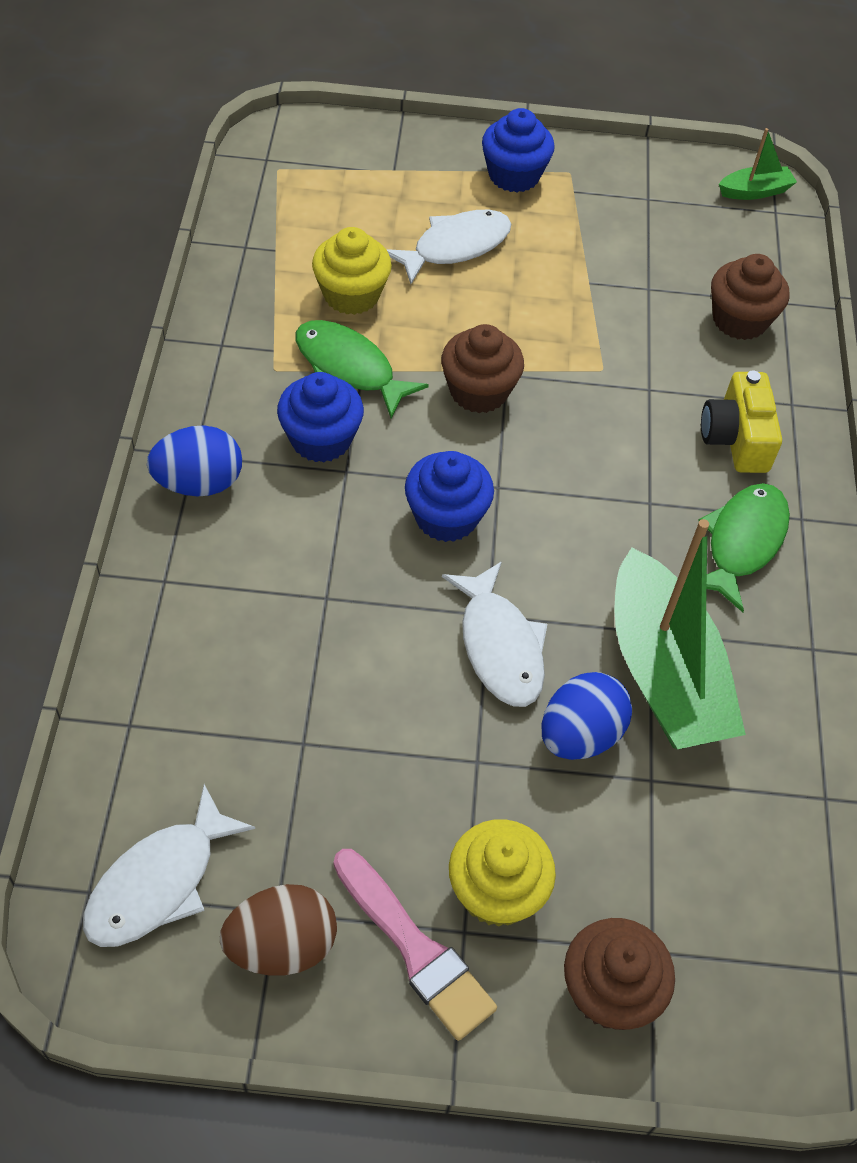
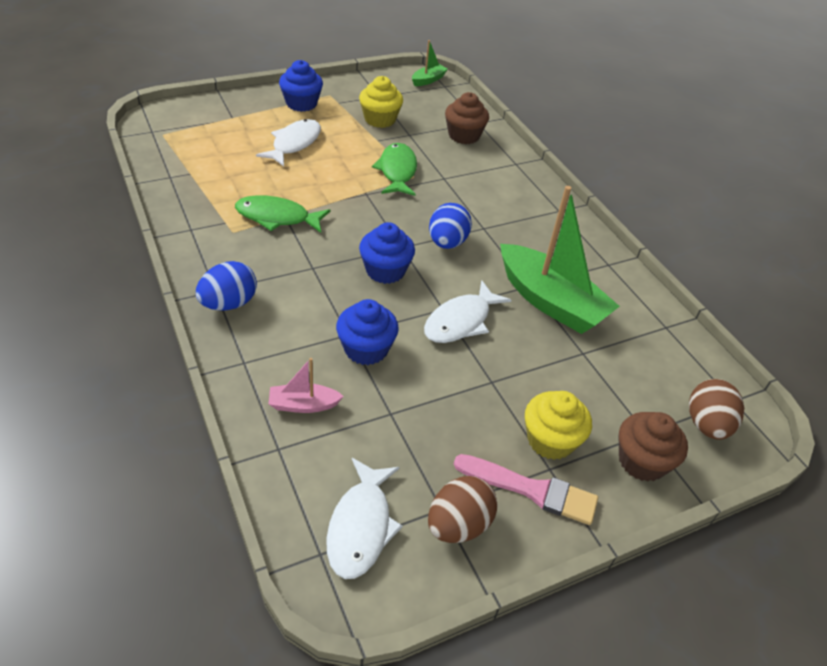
camera: 30 degrees left, 10 degrees down
blue cupcake [277,372,364,463] -> blue cupcake moved to [336,299,399,365]
yellow cupcake [312,227,392,315] -> yellow cupcake moved to [359,76,403,128]
brown cupcake [441,324,524,413] -> none
white fish [442,561,547,707] -> white fish turned 90 degrees clockwise [424,280,511,343]
blue egg [541,672,632,760] -> blue egg moved to [429,203,472,249]
green fish [698,483,790,612] -> green fish moved to [372,143,417,196]
yellow camera [701,371,782,473] -> none
none -> pink boat [269,358,344,413]
none -> brown egg [689,379,744,440]

